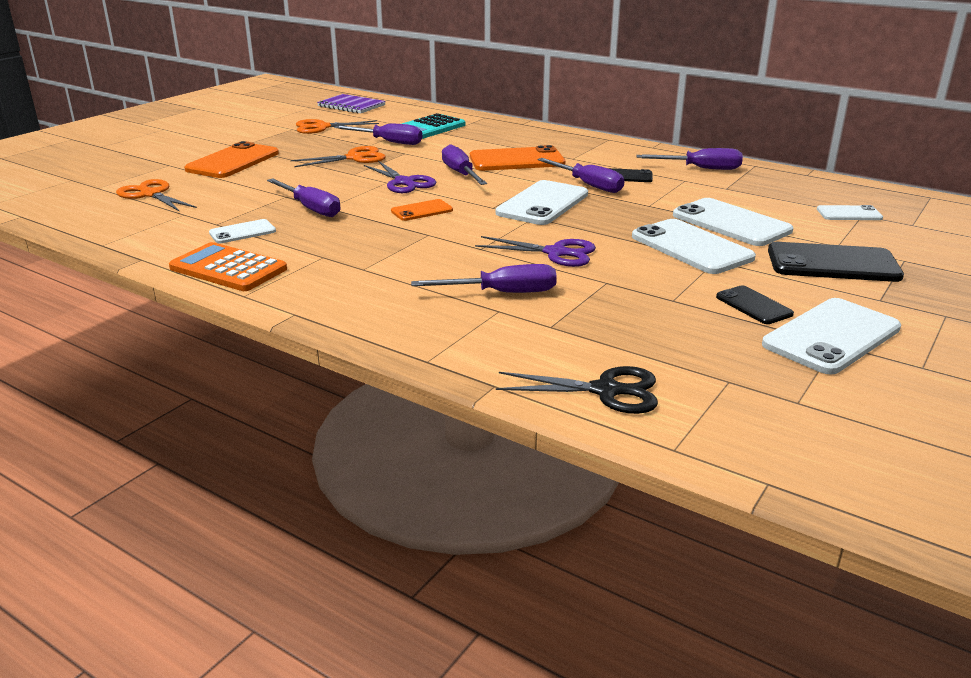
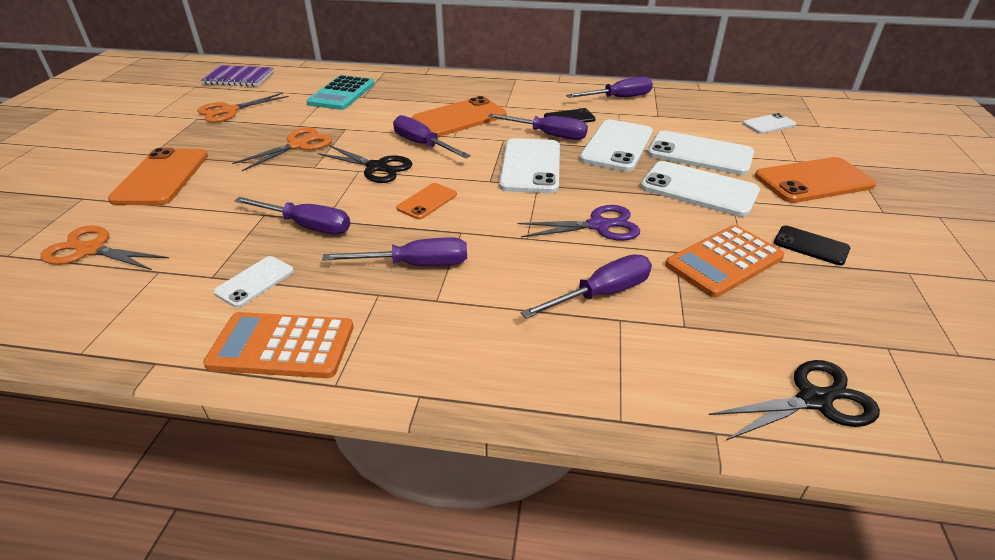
camera: 25 degrees left, 10 degrees up
purple screwdriver [334,124,422,145] -> purple screwdriver moved to [322,238,467,266]
purple scissors [364,161,437,193] -> black scissors [317,145,412,183]
white phone [762,298,901,374] -> white phone moved to [579,119,653,172]
black phone [768,242,904,282] -> orange phone [755,157,876,203]
none -> orange calculator [665,225,784,298]

